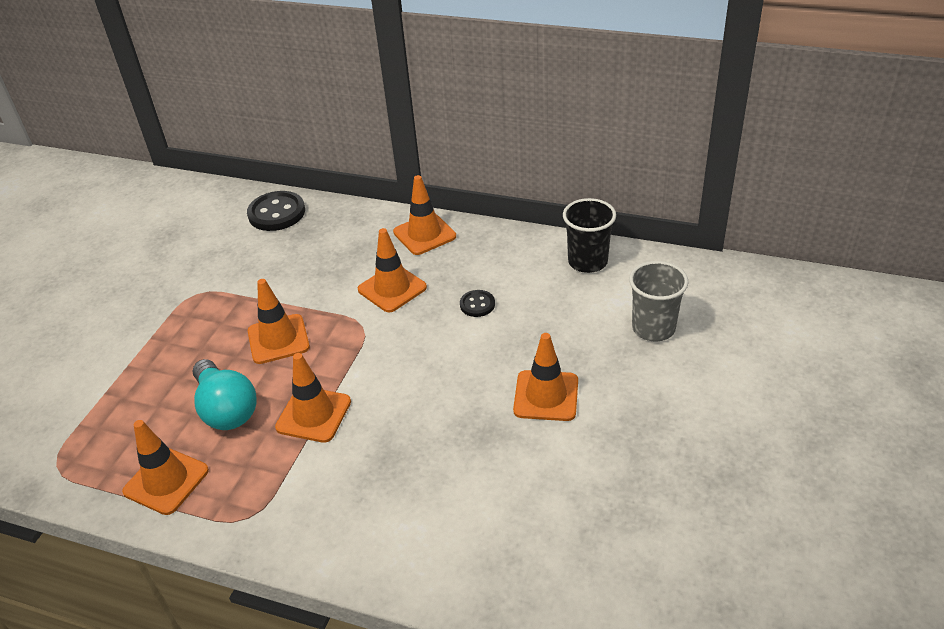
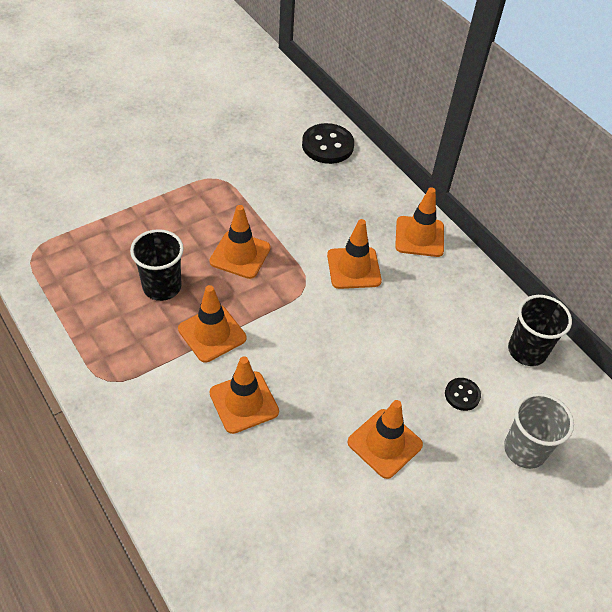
camera: 30 degrees right, 10 degrees up
orange traffic cone [122,420,209,515] -> orange traffic cone moved to [210,356,279,434]
turquoise light bulb [192,359,256,430] -> black cup [130,229,184,301]
black button [460,290,495,317] -> black button moved to [445,378,481,411]

